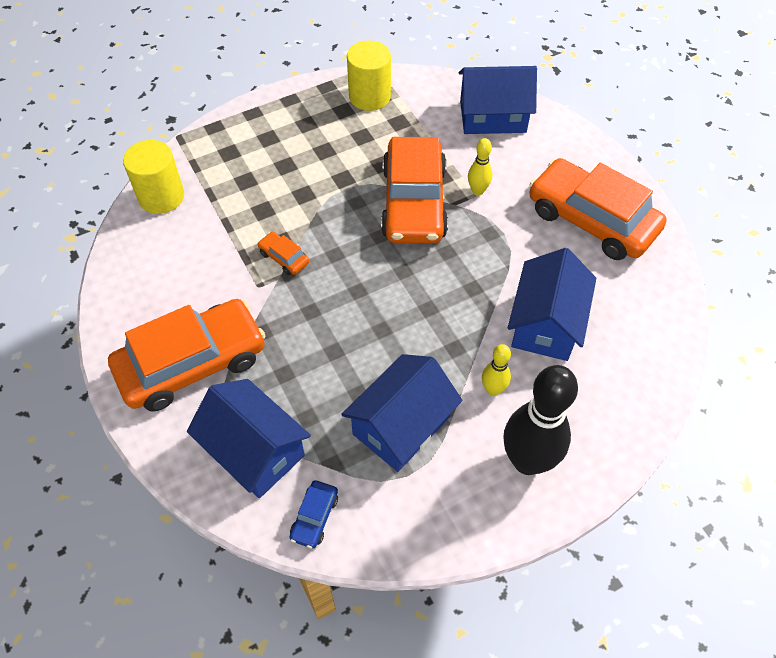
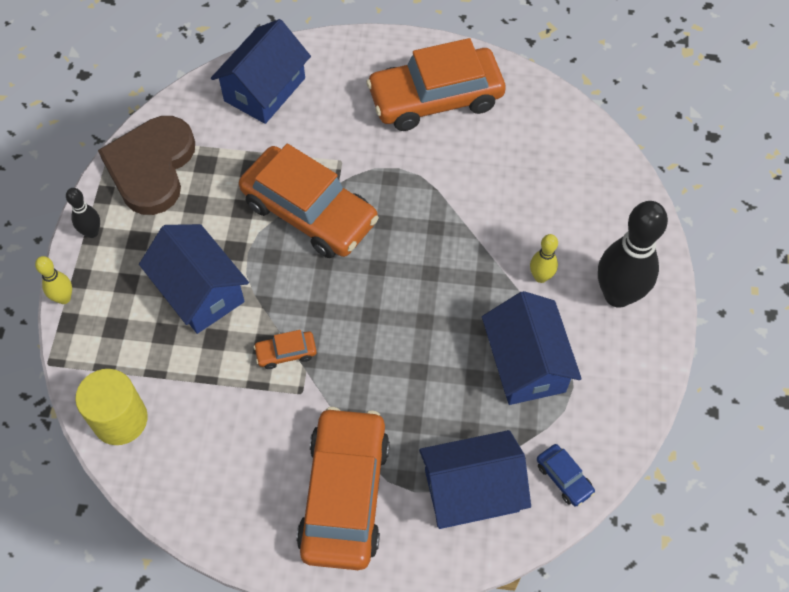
camera: 55 degrees left, 5 degrees up
yellow cylinder [347,40,391,111] -> brown heart [98,116,195,215]
yellow bowling pin [468,138,492,196] -> yellow bowling pin moved to [35,256,72,304]
blue house [508,248,596,361] -> blue house moved to [139,224,249,334]
none -> black bowling pin [66,188,100,238]

